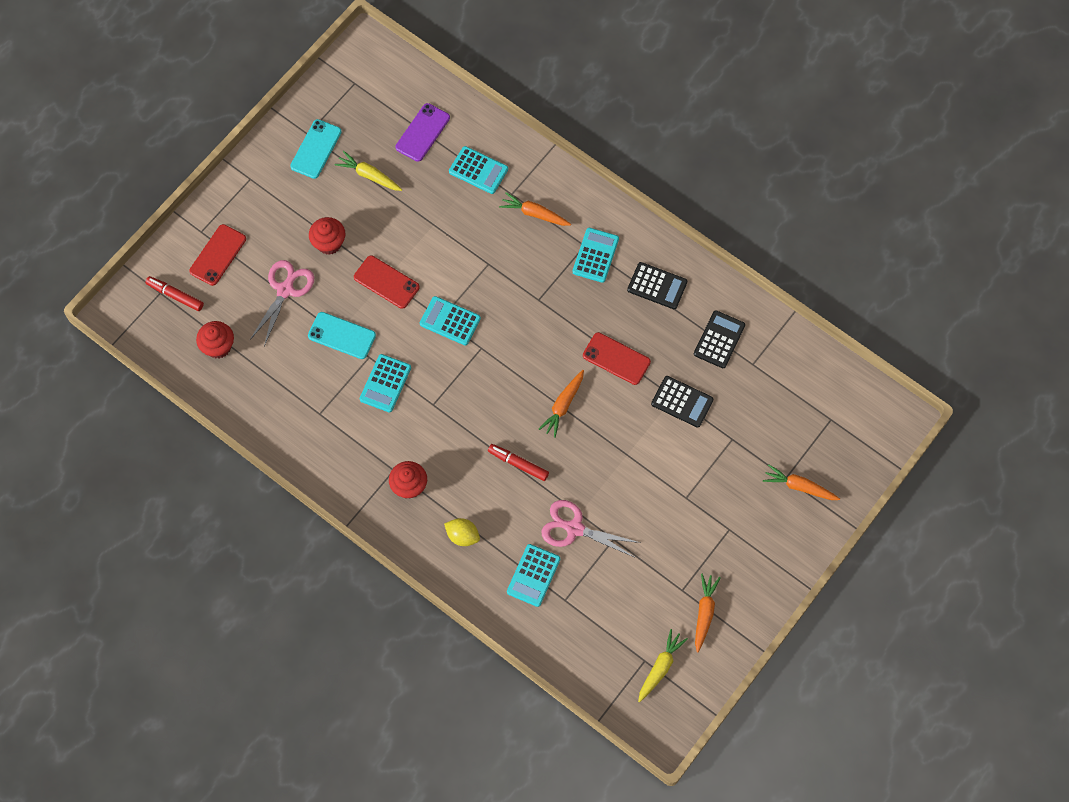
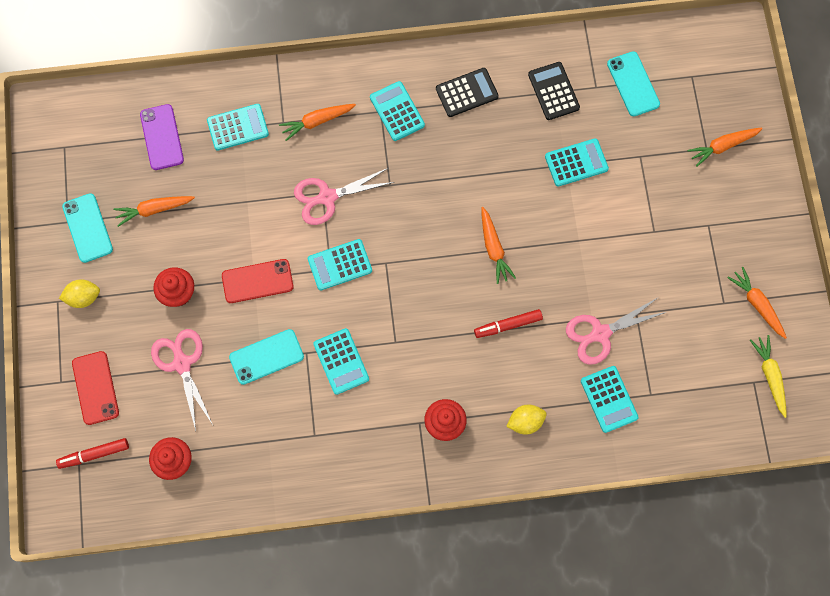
camera: 45 degrees left, 5 degrees up
yellow carrot [335,151,402,191] -> orange carrot [113,196,195,227]
red phone [583,332,651,385] -> none
black calculator [651,376,714,428] -> turquoise calculator [545,138,609,187]
none -> yellow lemon [59,280,100,308]
none -> pink scissors [294,168,394,225]
none -> turquoise phone [607,51,660,116]

